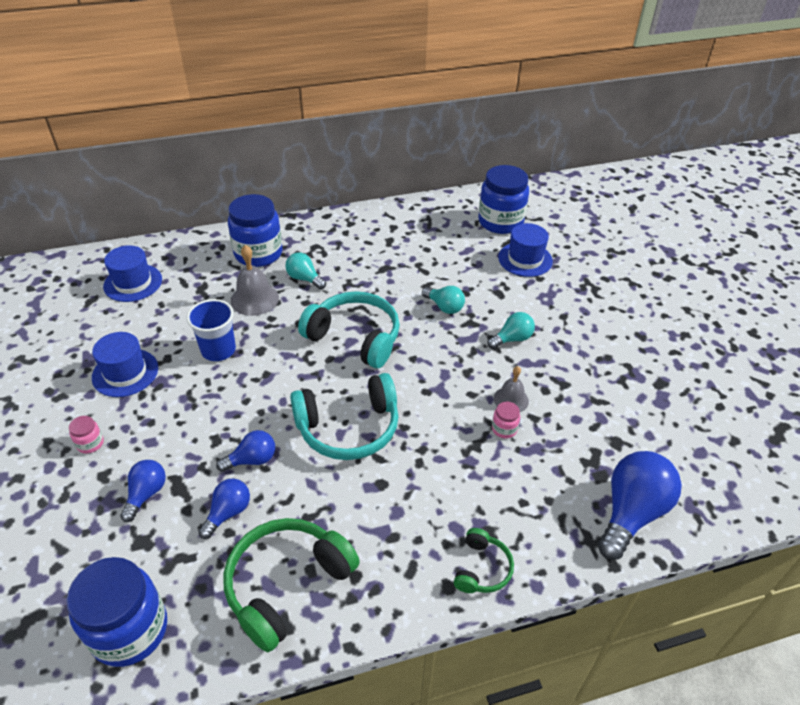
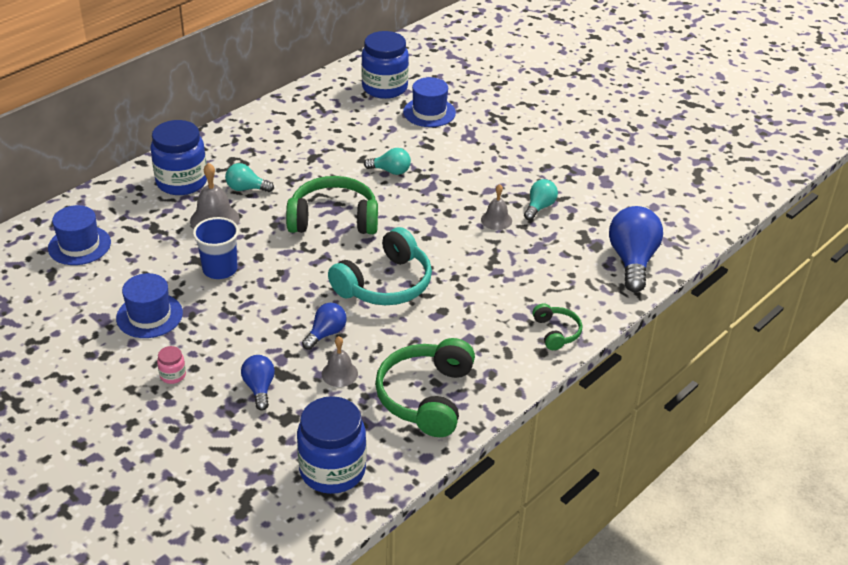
camera: 30 degrees left, 5 degrees down
blue light bulb [198,479,250,539] -> grey bell [322,336,358,387]
turquoise headphones [298,291,400,368] -> green headphones [286,176,378,234]
turquoise light bulb [487,312,535,349] -> turquoise light bulb moved to [524,179,558,220]
pink jar [492,402,520,438] -> none

